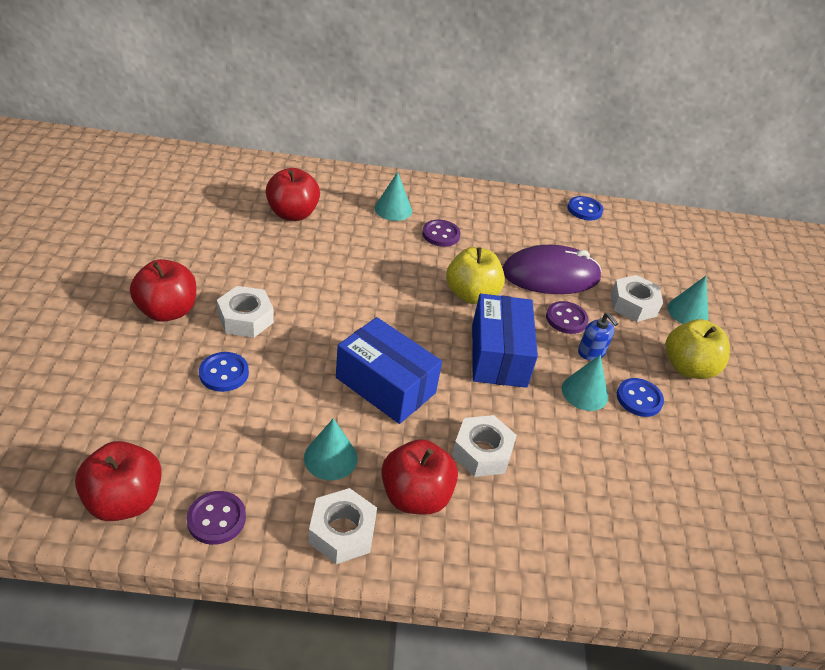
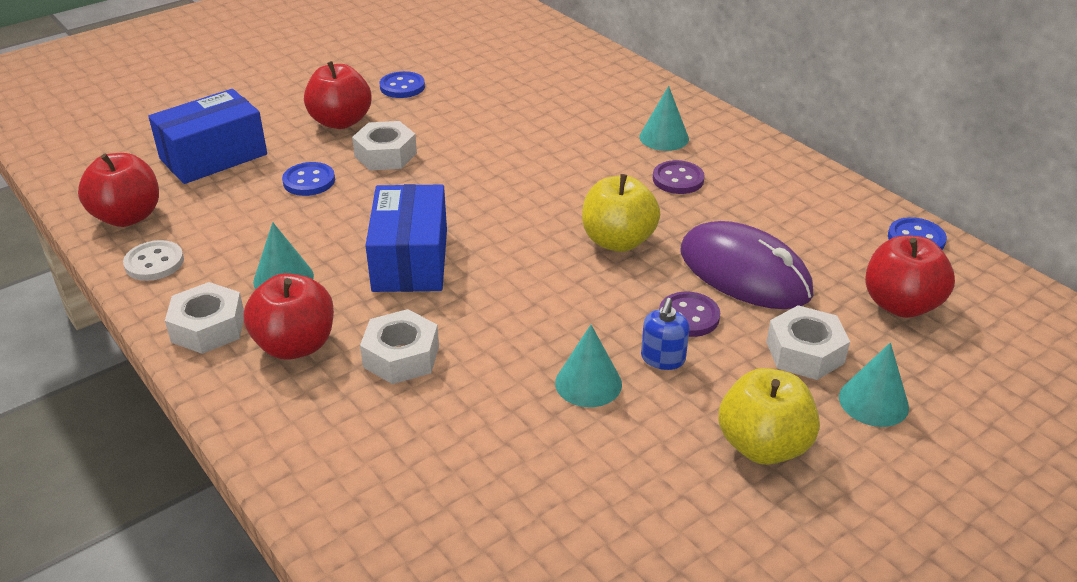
camera: 55 degrees right, 5 degrees down
purple button [187,491,246,545] -> white button [123,240,184,281]
red apple [266,168,320,221] -> red apple moved to [865,235,955,318]
blue box [472,294,538,388] -> blue box moved to [148,89,267,184]
blue button [617,378,664,417] -> blue button moved to [380,71,425,98]

